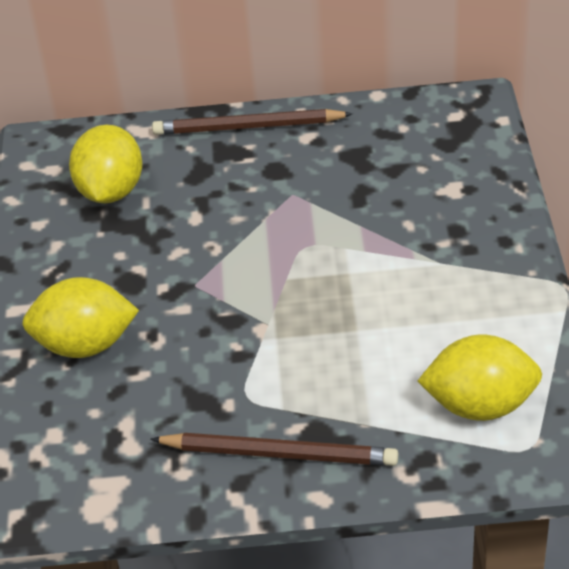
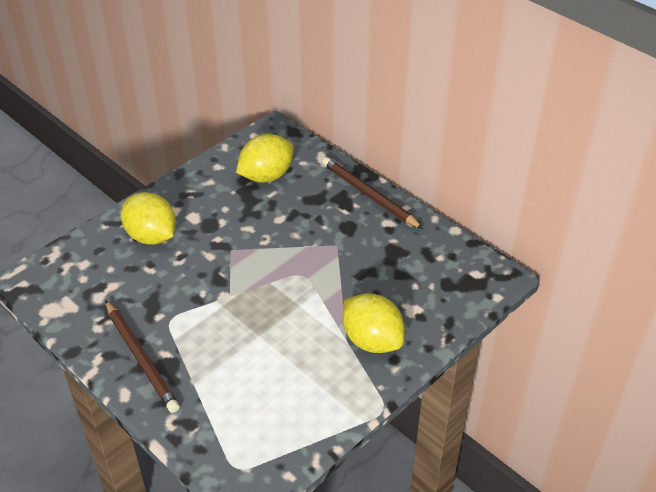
camera: 45 degrees right, 0 degrees up
yellow lemon [417,334,542,421] -> yellow lemon moved to [343,293,405,353]

